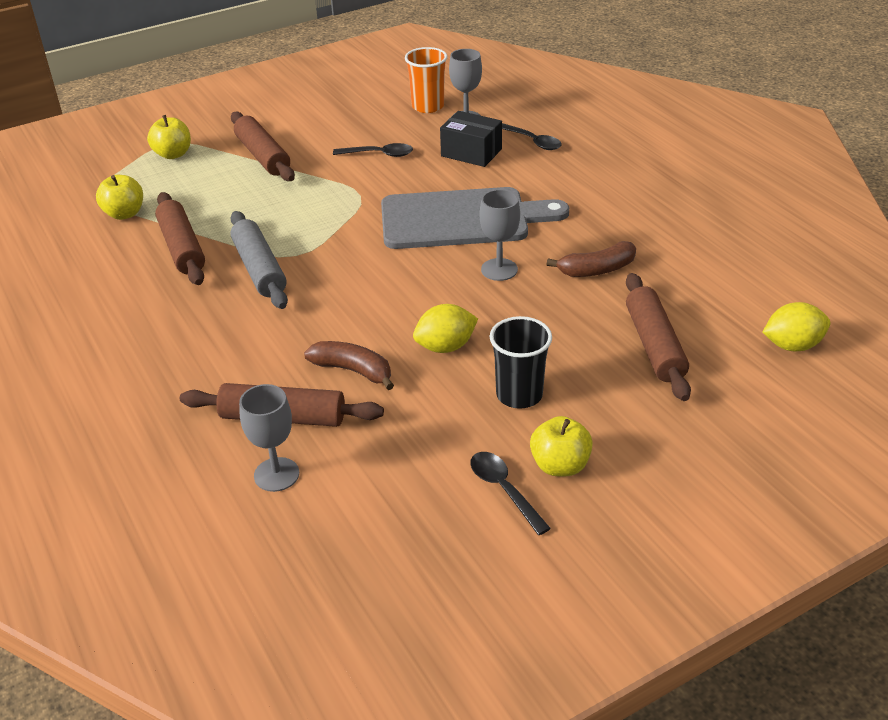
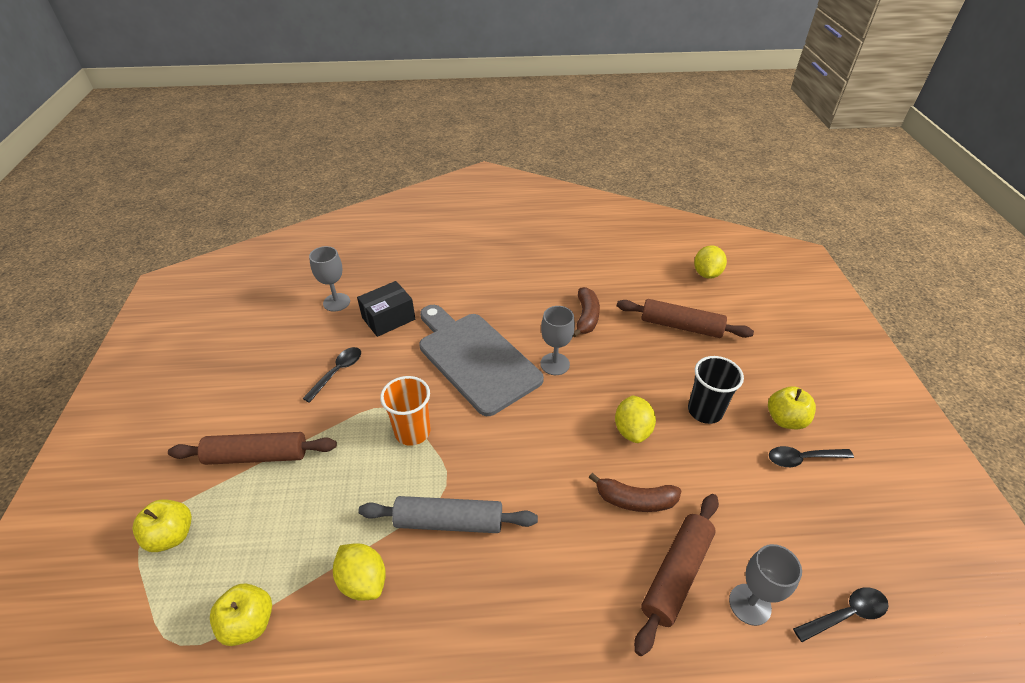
camera: 65 degrees left, 5 degrees up
brown rolling pin [155,192,205,285] -> yellow lemon [333,543,386,600]
brown banana [304,341,394,390] -> brown banana turned 135 degrees counterclockwise [589,473,681,512]
grey cutting board [381,187,569,249] -> grey cutting board turned 60 degrees counterclockwise [419,305,544,416]
orange cup [405,47,447,113] -> orange cup moved to [380,376,431,446]
black spoon [502,123,562,150] -> black spoon moved to [793,588,889,642]

